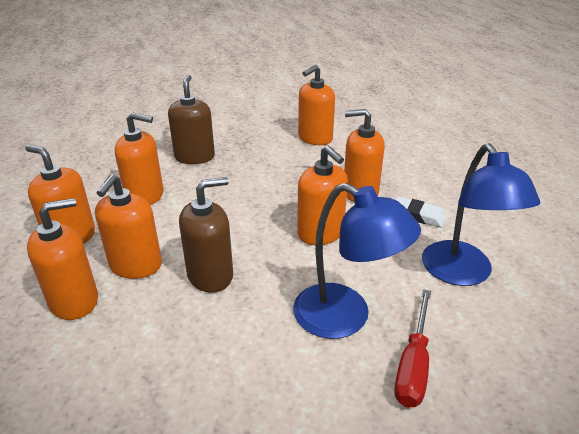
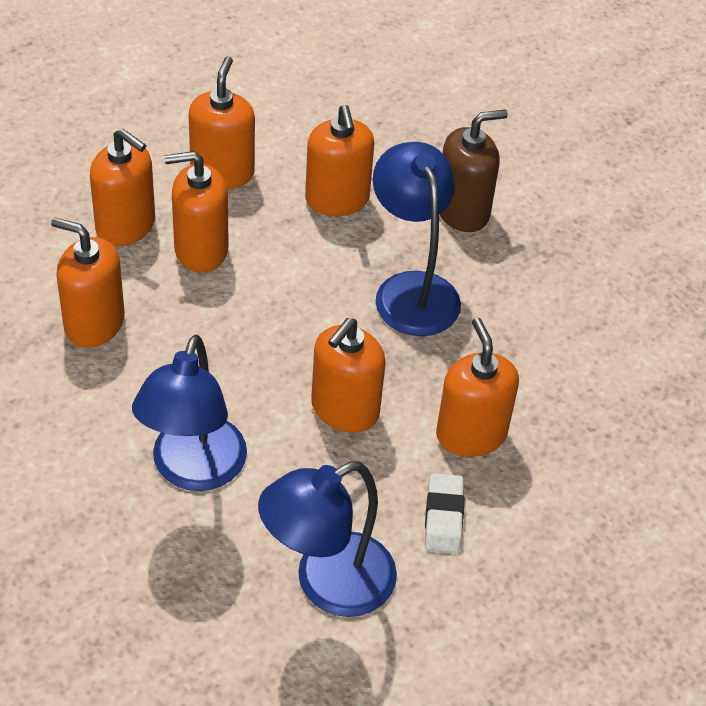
camera: 65 degrees right, 15 degrees up
brown soap dispenser [179,177,233,293] -> none
orange soap dispenser [298,65,335,145] -> orange soap dispenser moved to [51,217,125,348]
red screwdriver [394,289,431,408] -> none
none -> blue lamp [373,142,461,336]

